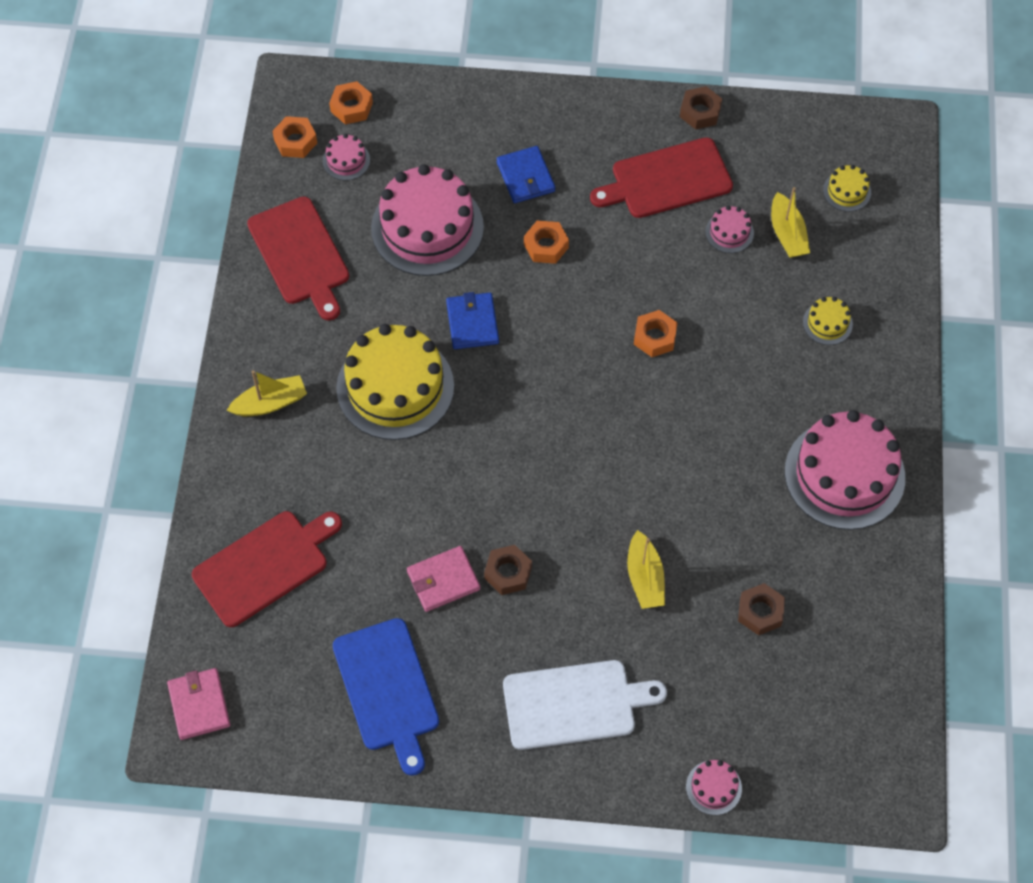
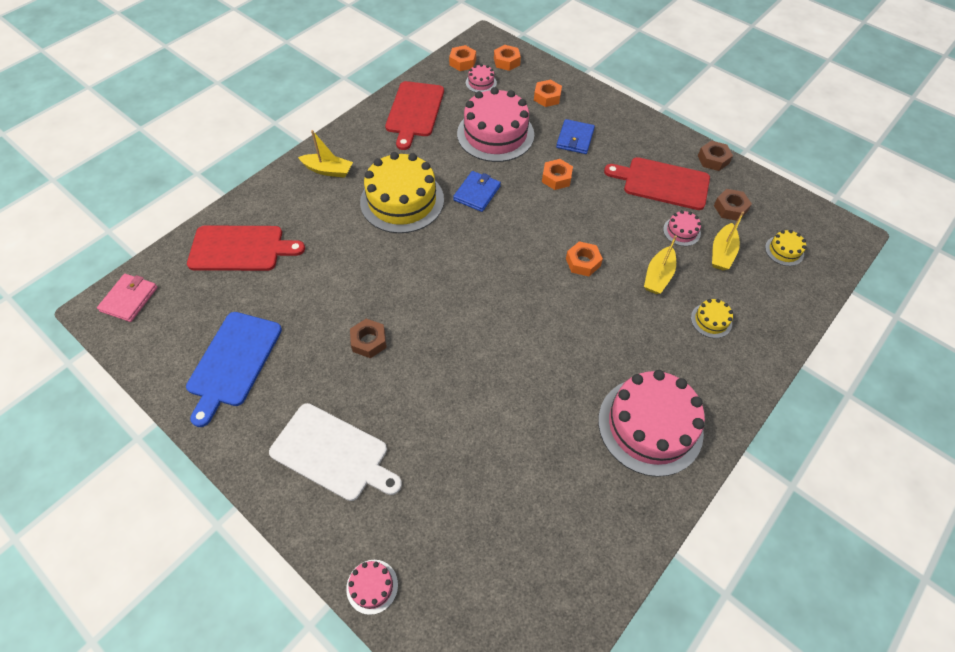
camera: 35 degrees right, 5 degrees down
pink wallet [407,546,480,612] -> none
yellow boat [627,530,665,609] -> yellow boat moved to [644,235,677,294]
brown nut [738,583,785,635] -> brown nut moved to [714,189,752,221]
none -> orange nut [534,80,562,107]

